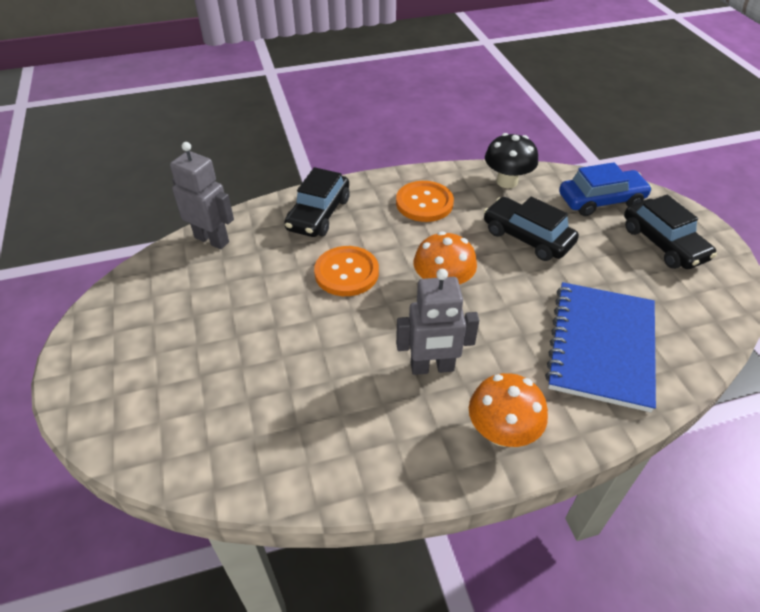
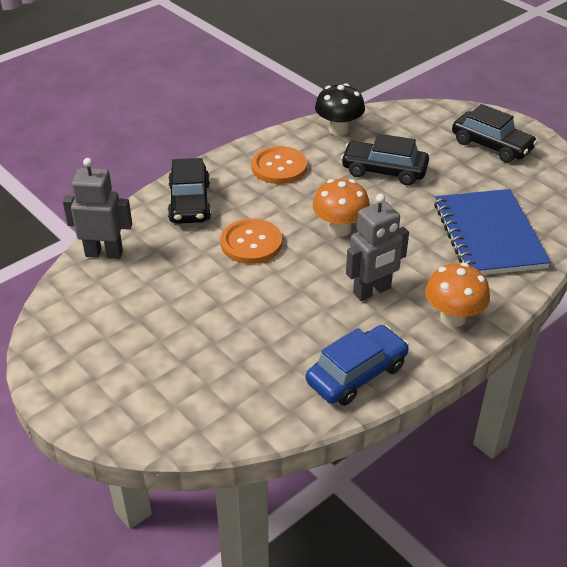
camera: 25 degrees left, 5 degrees down
blue car [559,162,652,216] -> blue car moved to [306,325,409,406]

